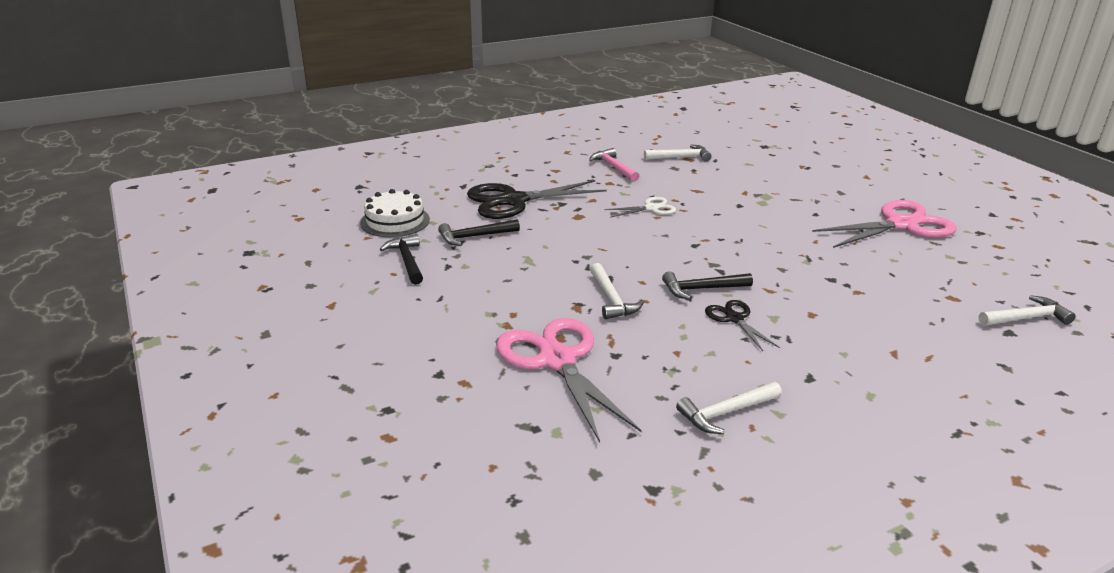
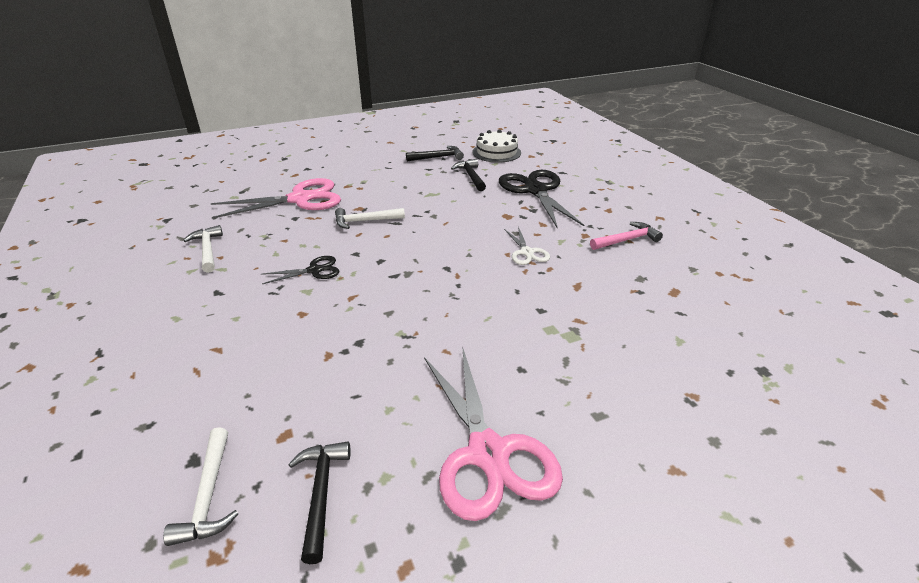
camera: 95 degrees right, 5 degrees up
white hammer [644,145,711,162] -> none
black hammer [662,271,753,300] -> black hammer moved to [288,441,351,564]

